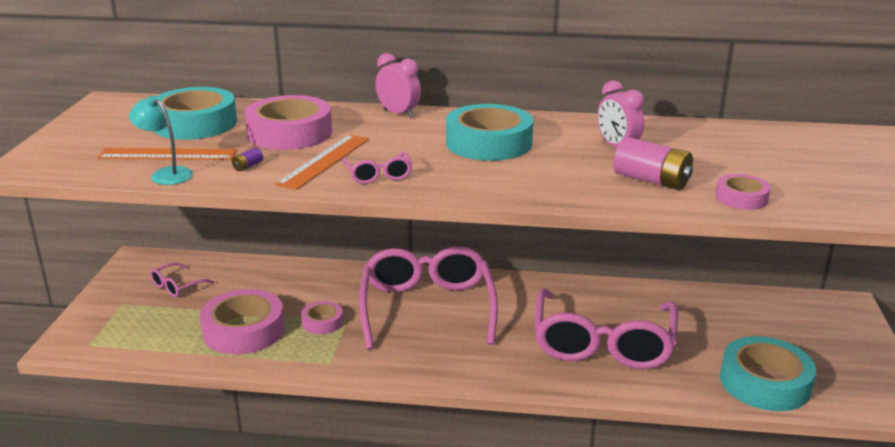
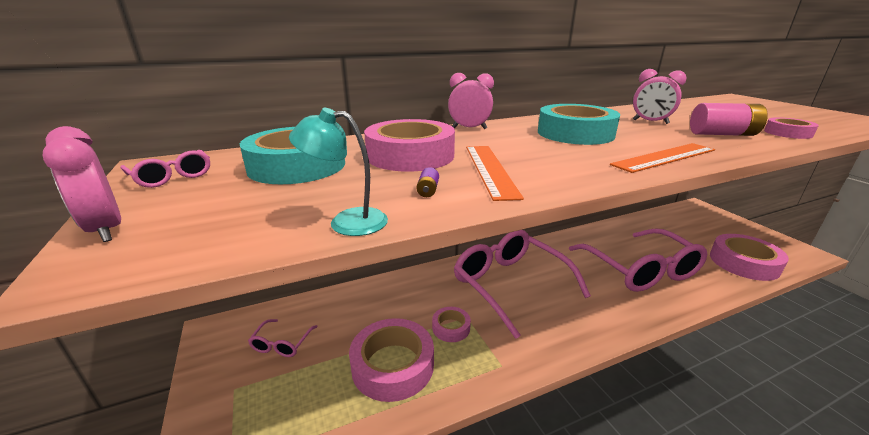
camera: 30 degrees left, 0 degrees up
orange ruler [97,148,237,160] -> orange ruler moved to [610,143,715,173]
pink glasses [343,152,412,184] -> pink glasses moved to [120,150,210,188]
turquoise tape [720,336,816,411] -> pink tape [710,234,789,281]
none -> pink clock [42,126,121,242]

